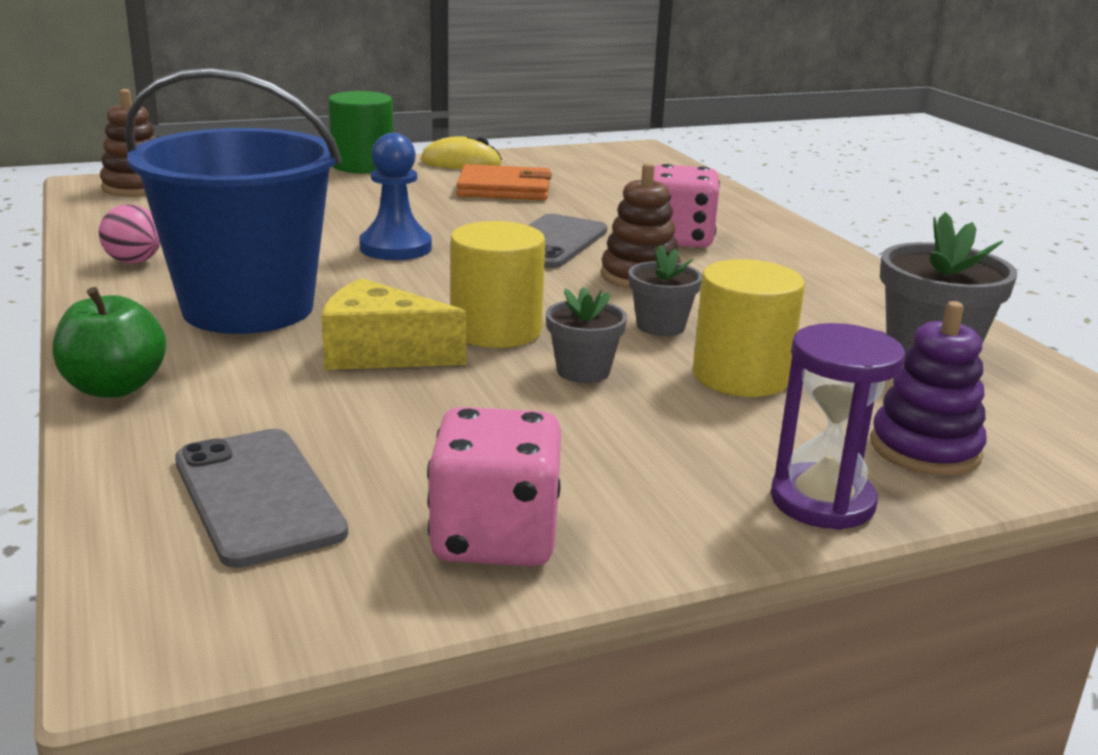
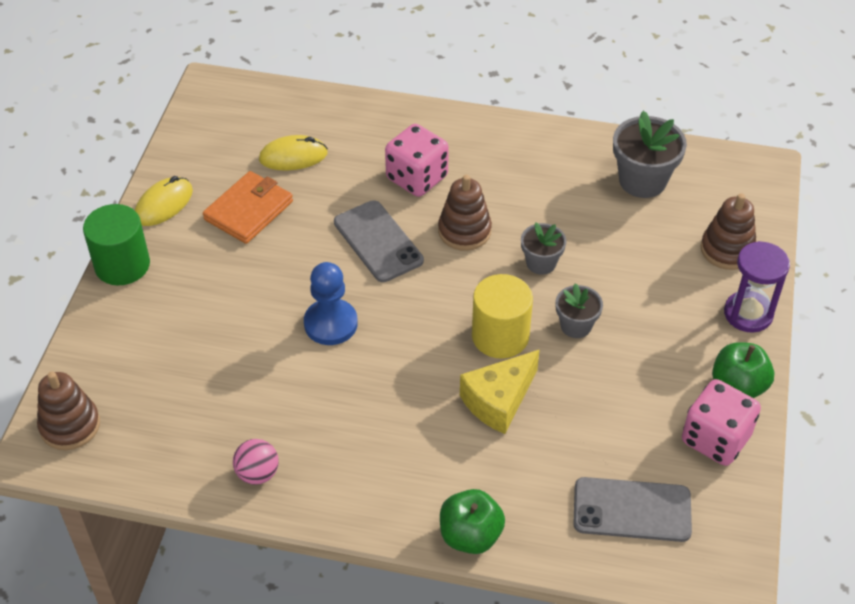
camera: 55 degrees left, 25 degrees up
blue bucket [124,68,342,334] -> none
yellow cylinder [693,259,805,397] -> none
purple stacking toy [871,301,987,475] -> brown stacking toy [700,193,756,270]
none -> yellow mouse [259,135,328,171]
none -> green apple [712,342,775,398]

